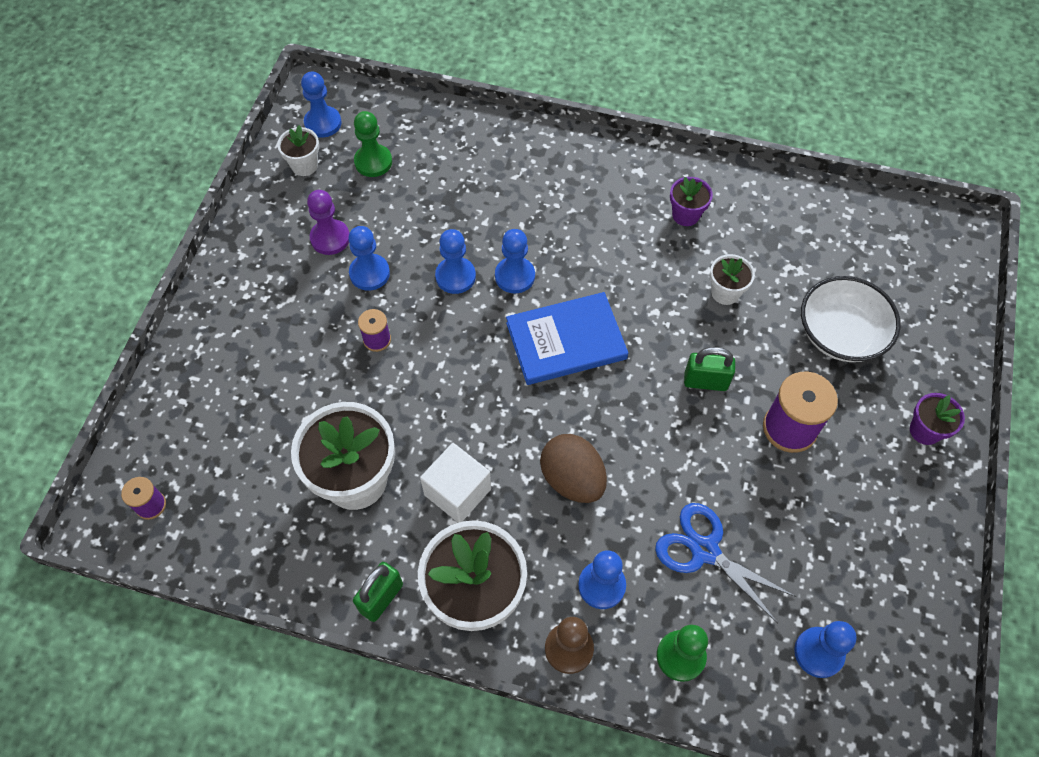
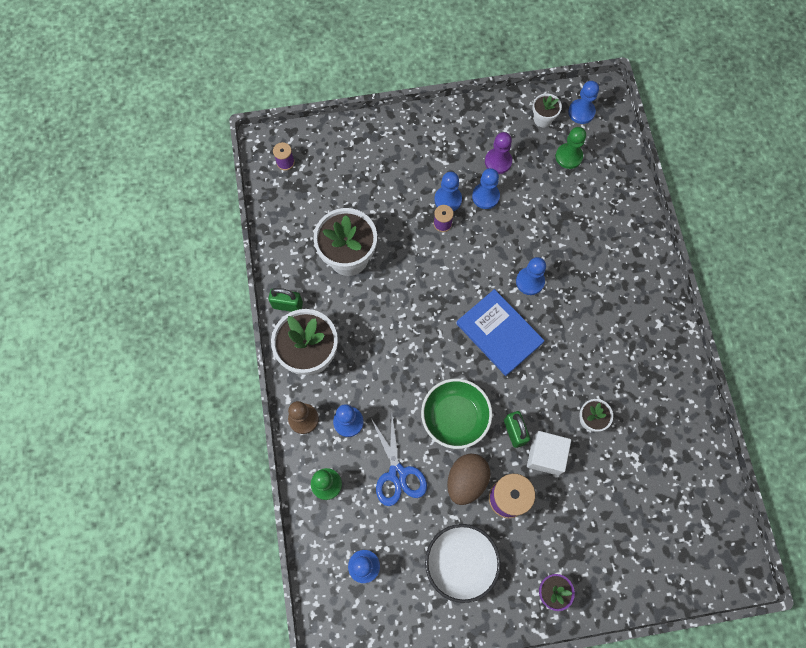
camera: 65 degrees right, 10 degrees up
white cube [420,443,491,523] -> white cube moved to [527,431,571,476]
blue pawn [435,229,476,294] -> blue pawn moved to [434,172,462,211]
brown egg [540,434,607,503] -> brown egg moved to [447,454,490,505]
blue scissors [655,503,797,624] -> blue scissors turned 150 degrees clockwise [372,416,427,506]
purple flower pot [670,177,713,226] -> none
white bowl [801,276,901,362] -> white bowl moved to [425,524,501,603]
none -> green bowl [421,379,492,449]

